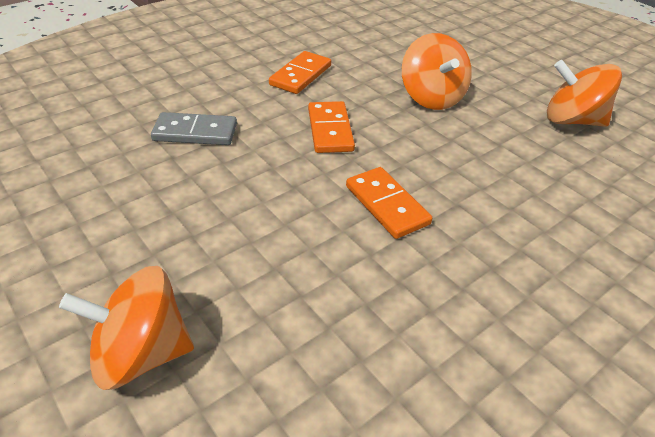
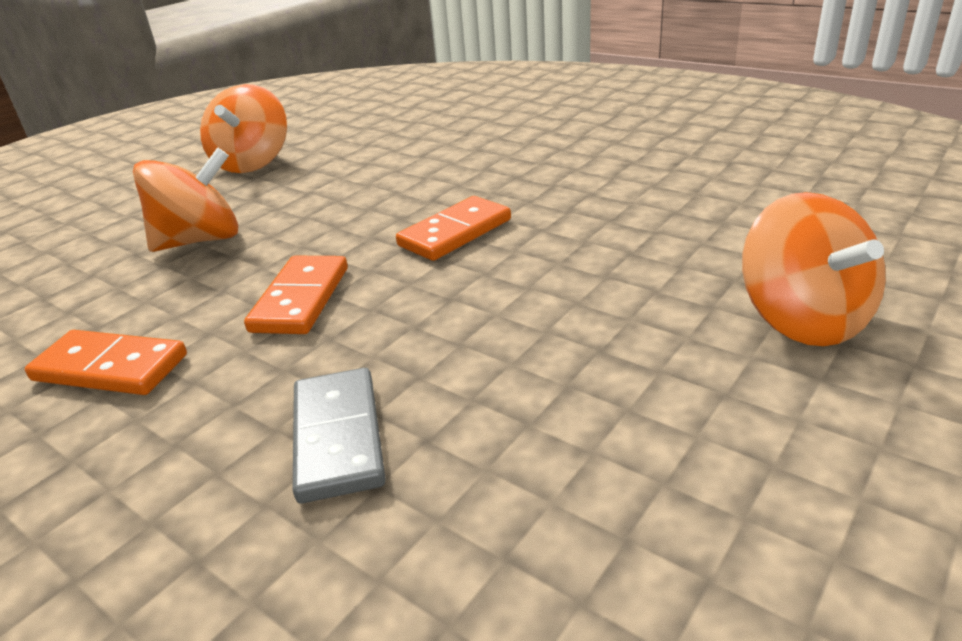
camera: 100 degrees left, 10 degrees down
orange domino [308,101,355,153] -> orange domino turned 60 degrees counterclockwise [244,256,348,334]

